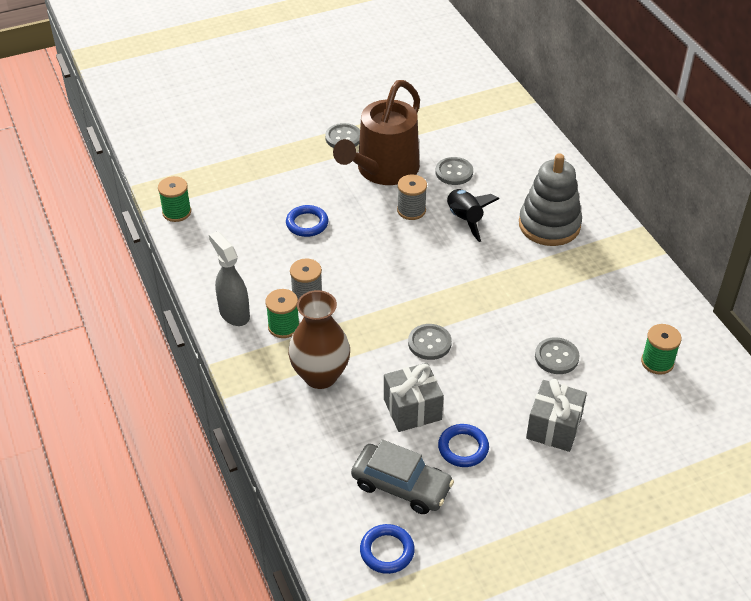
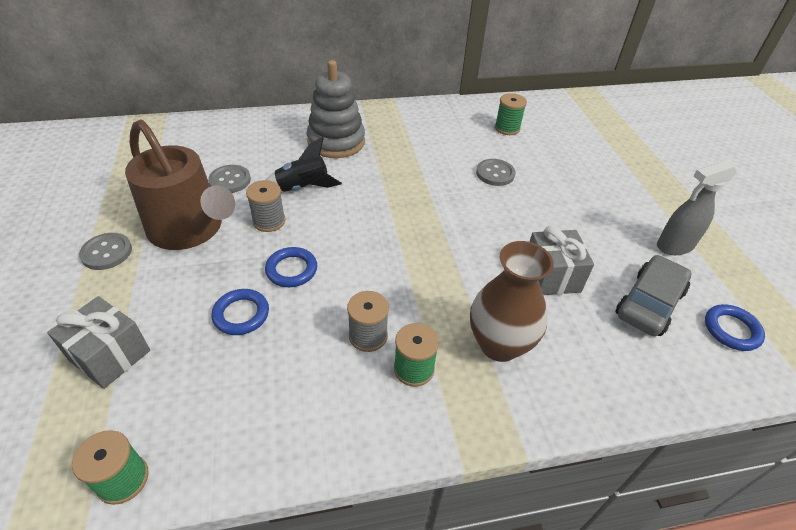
camera: 80 degrees left, 0 degrees up
grey spray bottle [209,231,250,326] -> grey spray bottle moved to [657,160,737,255]
grey button [408,324,452,360] -> none
blue ring [438,424,489,467] -> blue ring moved to [265,247,317,287]
grey gift [526,379,587,452] -> grey gift moved to [47,296,150,389]

